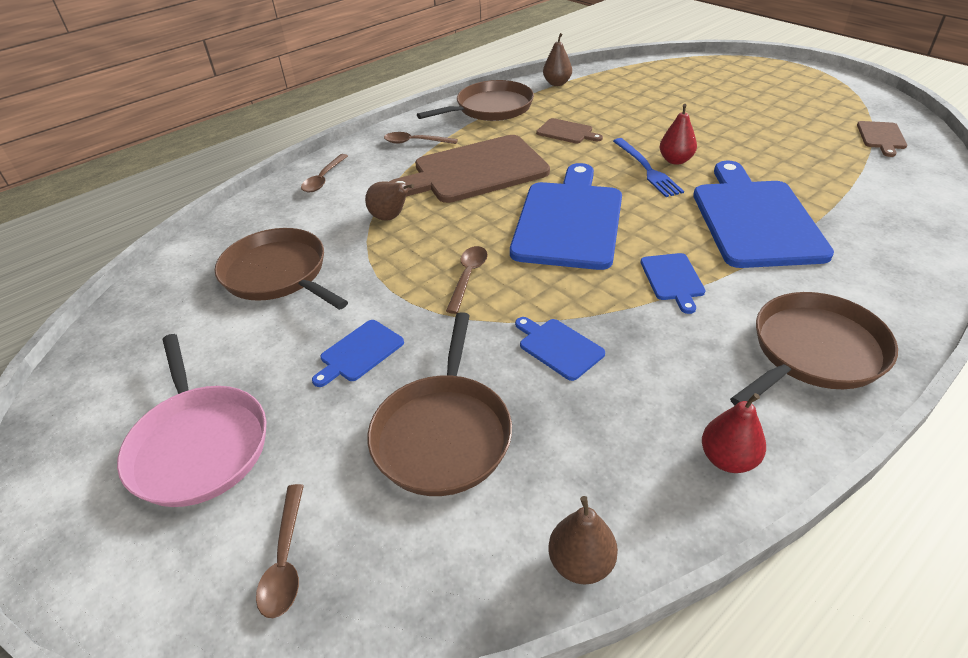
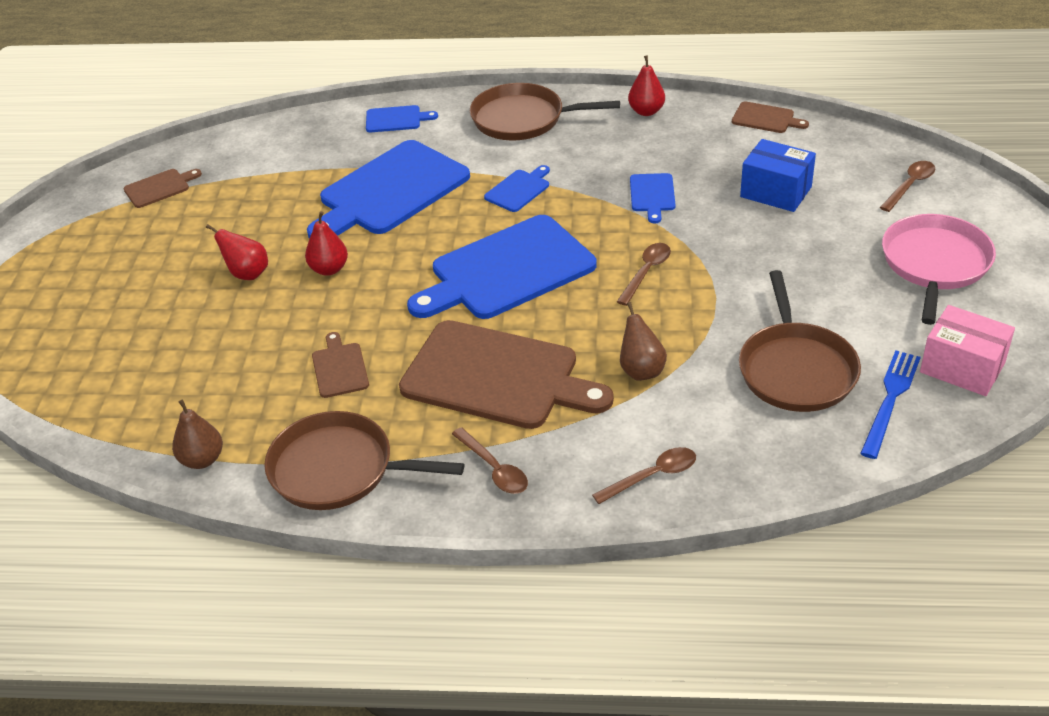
camera: 135 degrees left, 0 degrees up
blue cutting board [312,320,404,387] -> blue cutting board moved to [366,105,438,132]
brown pan [367,312,512,496] -> blue box [740,139,816,212]
brown spoon [446,246,488,314] -> brown spoon turned 150 degrees clockwise [617,243,671,306]
brown pear [548,496,618,585] -> brown cutting board [732,102,809,133]
blue fork [613,138,684,197] -> blue fork moved to [860,351,921,459]
none -> red pear [206,224,268,280]
none -> pink box [920,305,1015,396]

